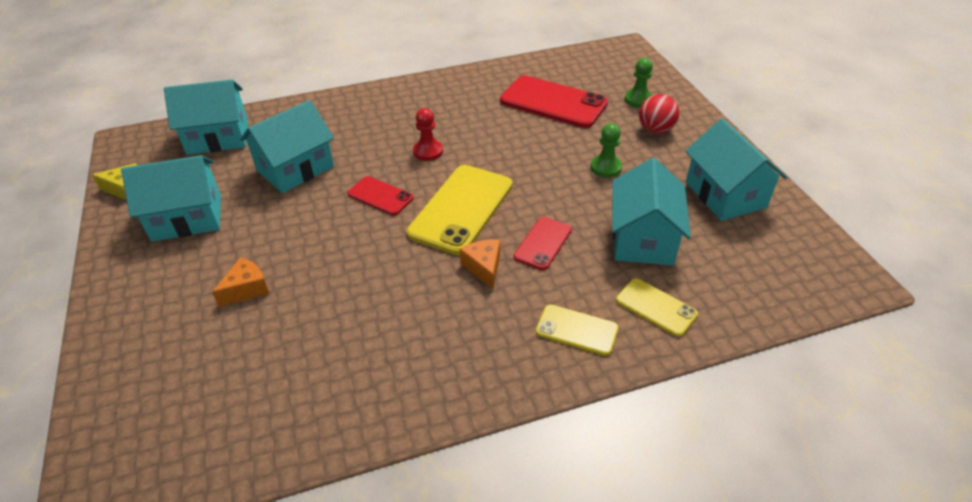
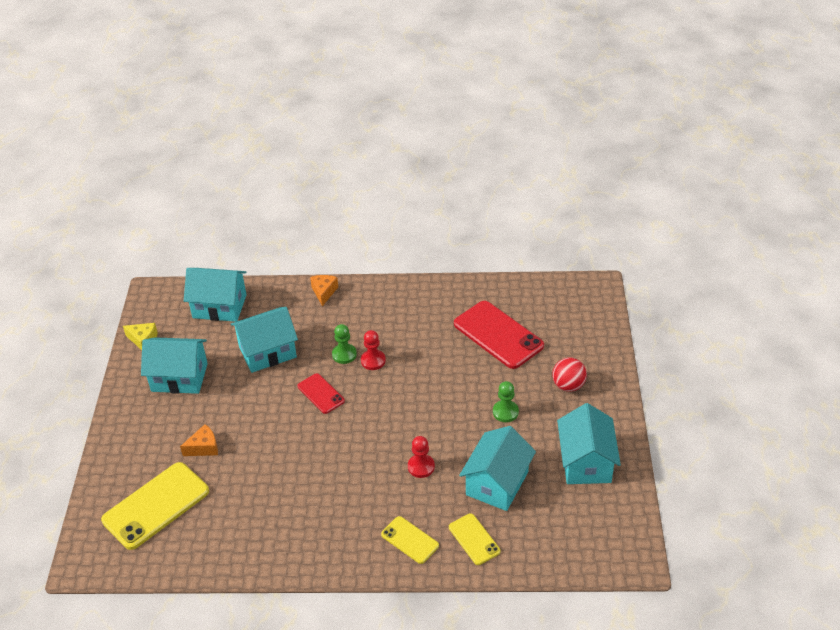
camera: 20 degrees right, 0 degrees up
yellow phone [407,165,513,255] -> yellow phone moved to [101,462,209,550]
orange cheese [460,239,500,289] -> orange cheese moved to [310,275,338,306]
red phone [514,217,572,270] -> red pawn [408,436,435,478]
green pawn [625,58,653,108] -> green pawn moved to [332,324,357,364]

